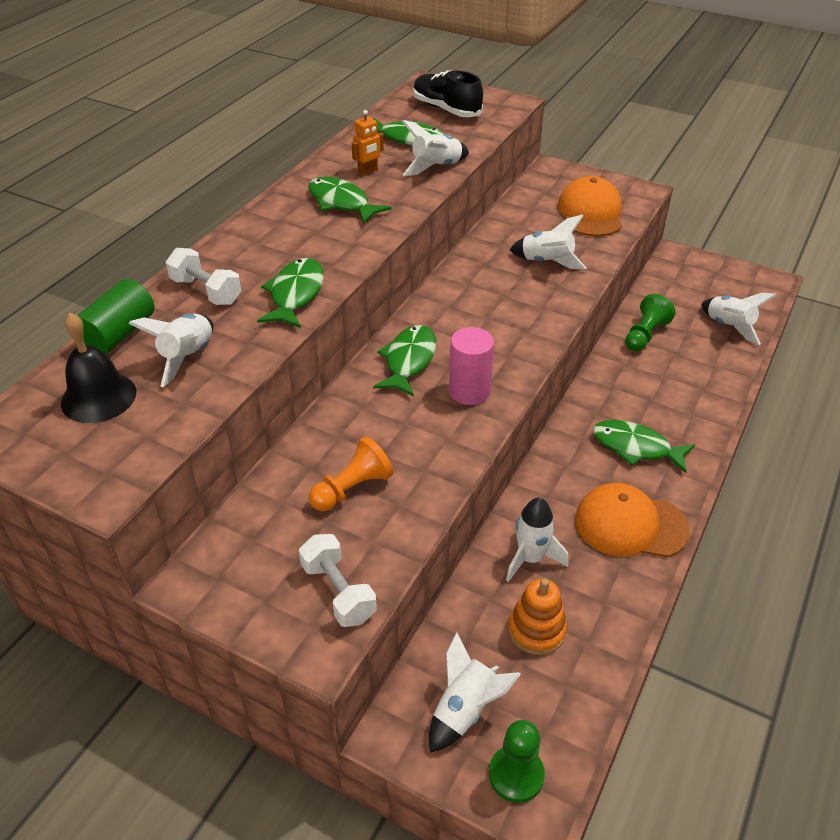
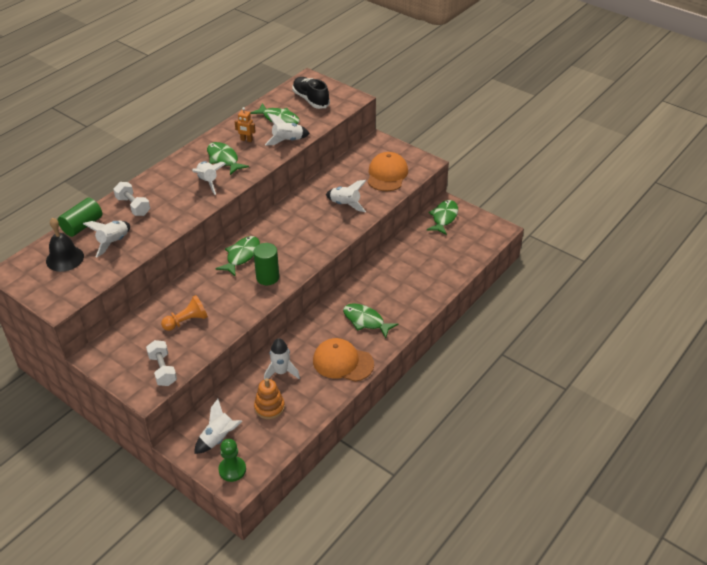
camera: 10 degrees right, 0 degrees up
green fish [257,258,324,328] -> green fish moved to [427,200,458,235]
orange robot [351,110,384,176] -> orange robot turned 45 degrees clockwise [235,107,256,142]
pink cylinder [449,327,494,405] -> green cylinder [253,243,279,285]
green pawn [625,294,676,351] -> none
white rocket [701,293,776,345] -> white rocket moved to [192,161,226,195]

